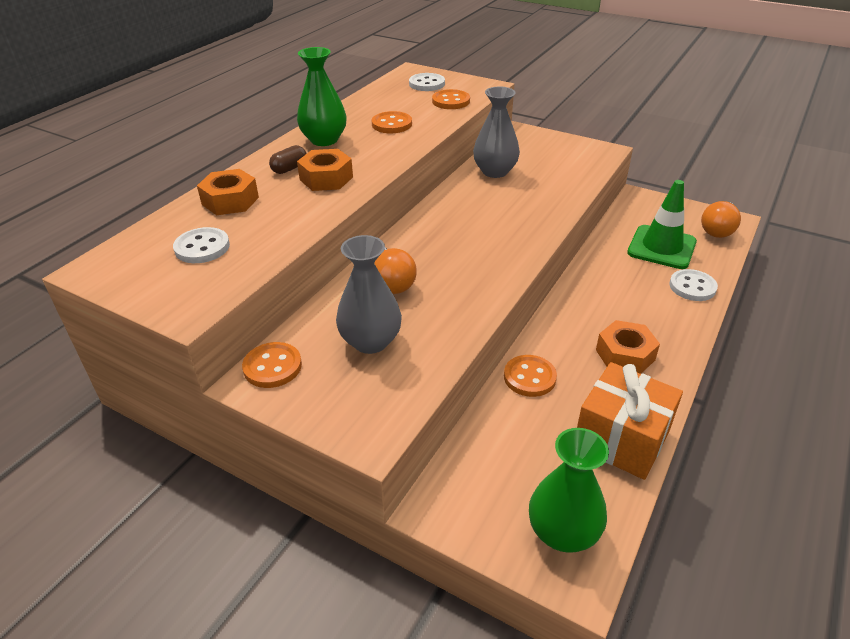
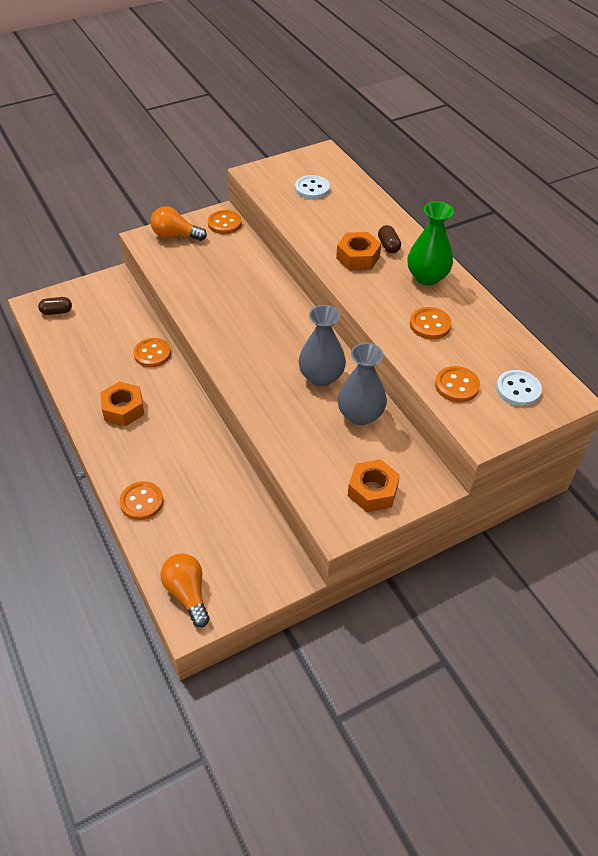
camera: 120 degrees right, 10 degrees up
orange nut [197,169,259,215] -> orange nut moved to [348,459,400,512]
grey vase [336,235,402,354] -> grey vase moved to [299,305,346,386]
orange light bulb [374,247,417,294] -> orange light bulb moved to [151,206,207,241]
green vase [529,428,609,553] -> brown capsule [38,297,72,315]
orange gift [577,362,683,480] -> none
green traffic cone [627,180,697,269] -> none
white button [669,269,718,301] -> orange button [120,481,163,520]

